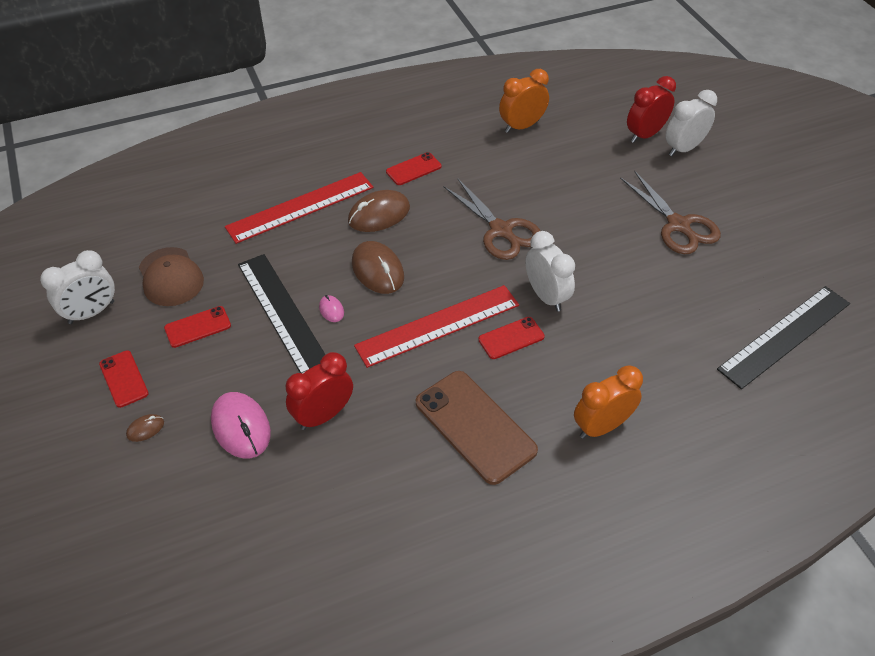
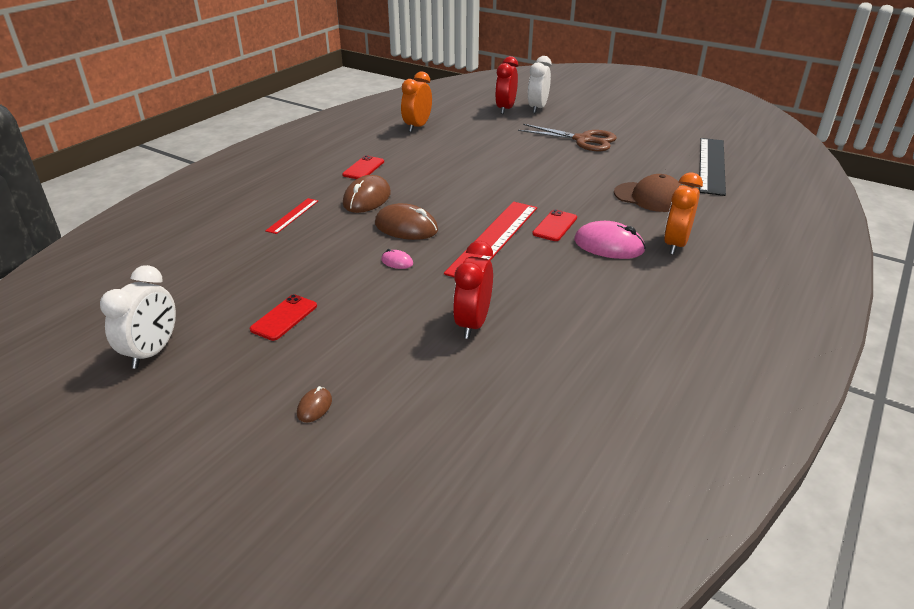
camera: 35 degrees left, 15 degrees down
red phone [99,350,149,408] -> none
brown cap [139,247,204,306] -> brown cap moved to [614,174,682,212]
pink mouse [211,392,271,458] -> pink mouse moved to [574,221,646,259]
red ruler [225,172,373,244] -> red ruler [265,198,318,234], size x0.49
black ruler [238,254,326,373] -> none
brown phone [416,371,538,485] -> none
brown scissors [444,179,540,260] -> none
white clock [525,231,575,312] -> none

